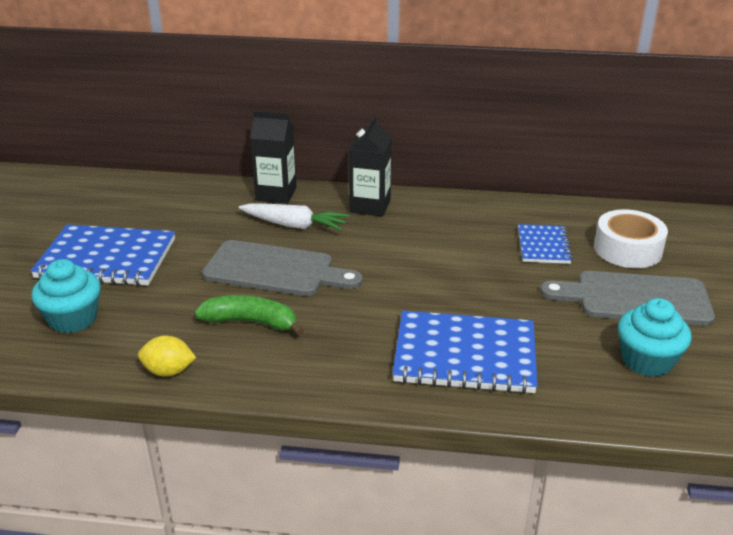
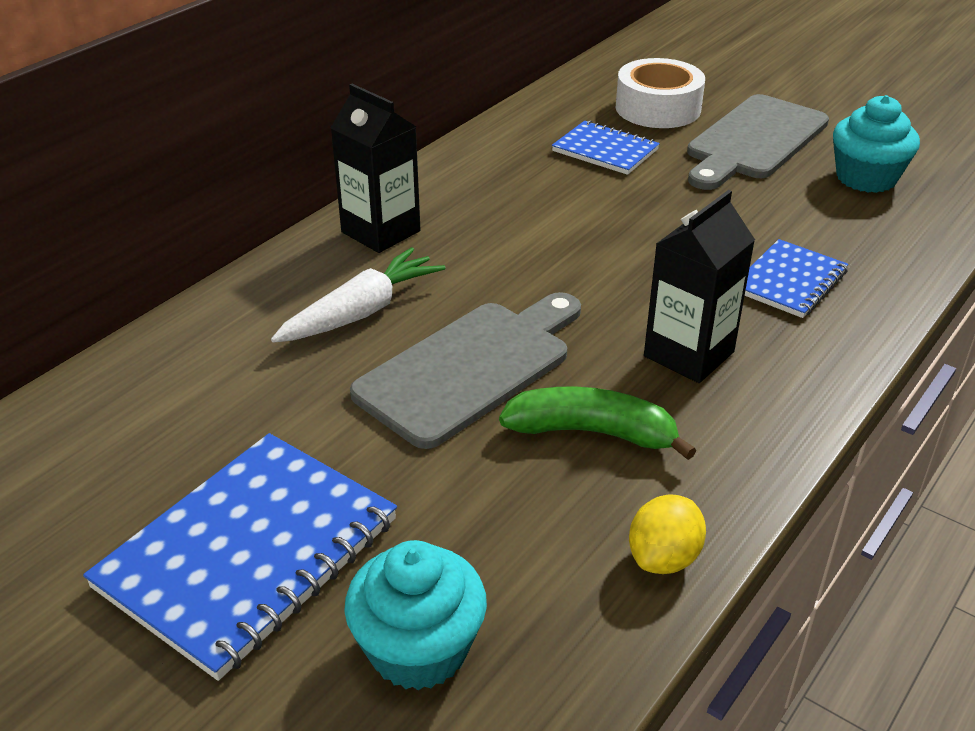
camera: 60 degrees left, 5 degrees up
green banana [194,295,304,336] -> green banana turned 60 degrees clockwise [499,387,696,460]
black carton [250,111,297,204] -> black carton moved to [644,190,755,383]
blue notebook [392,311,538,394] -> blue notebook [745,239,848,318], size x0.56

